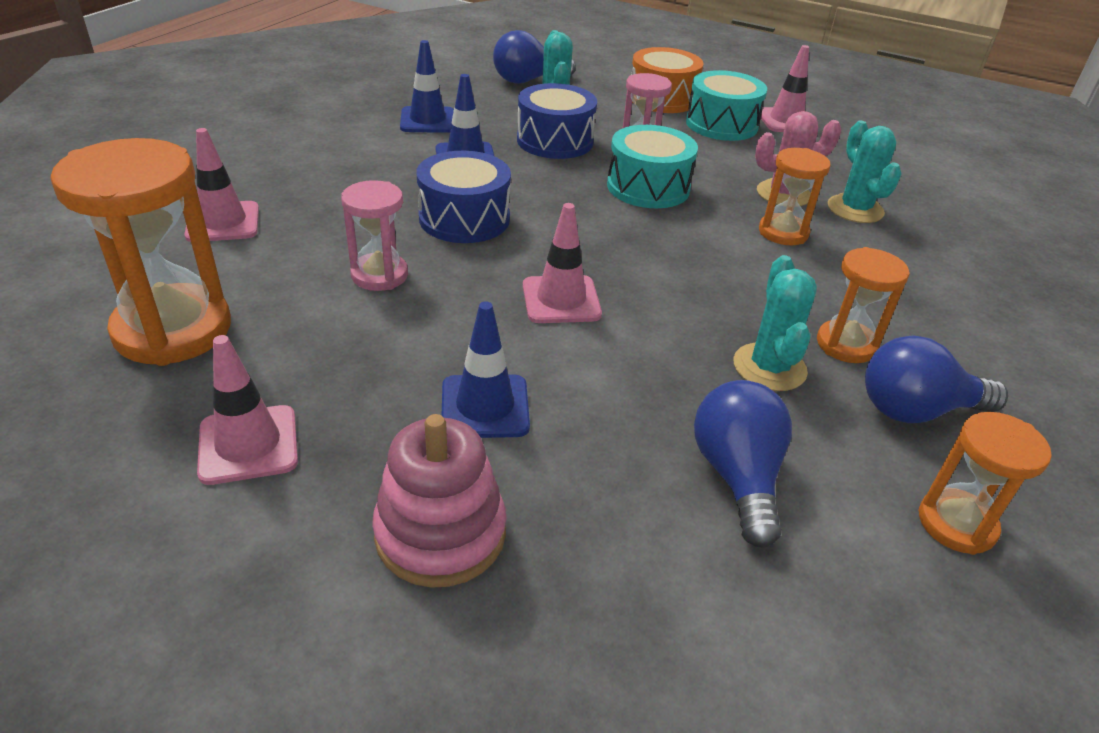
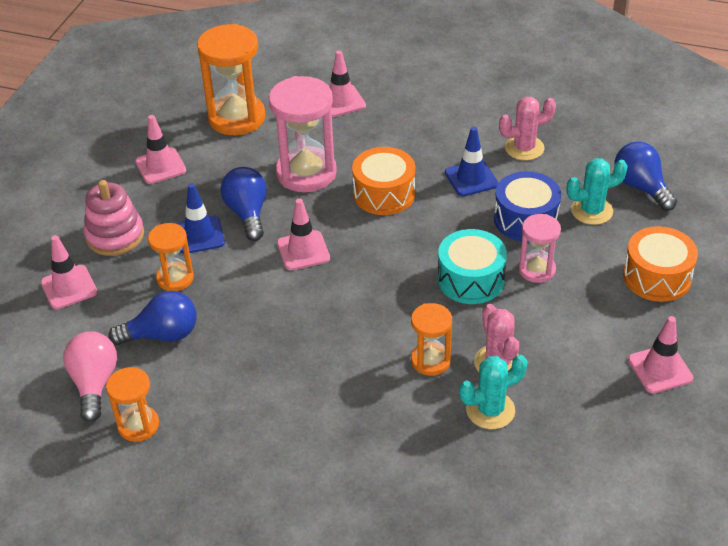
camera: 85 degrees right, 5 degrees up
pink hourglass [341,180,408,291] -> pink hourglass [269,76,337,192], size x1.78
blue traffic cone [400,40,454,133] -> pink cactus [499,97,556,161]
blue drum [416,151,511,243] -> orange drum [352,147,415,215]
turquoise drum [686,70,767,141] -> none
turquoise cactus [733,255,817,391] -> none
orange hourglass [817,247,910,363] -> orange hourglass moved to [148,223,194,291]
blue light bulb [865,335,1008,423] -> blue light bulb moved to [220,167,267,241]
none -> pink traffic cone [41,235,97,309]
none -> pink light bulb [63,331,117,422]

